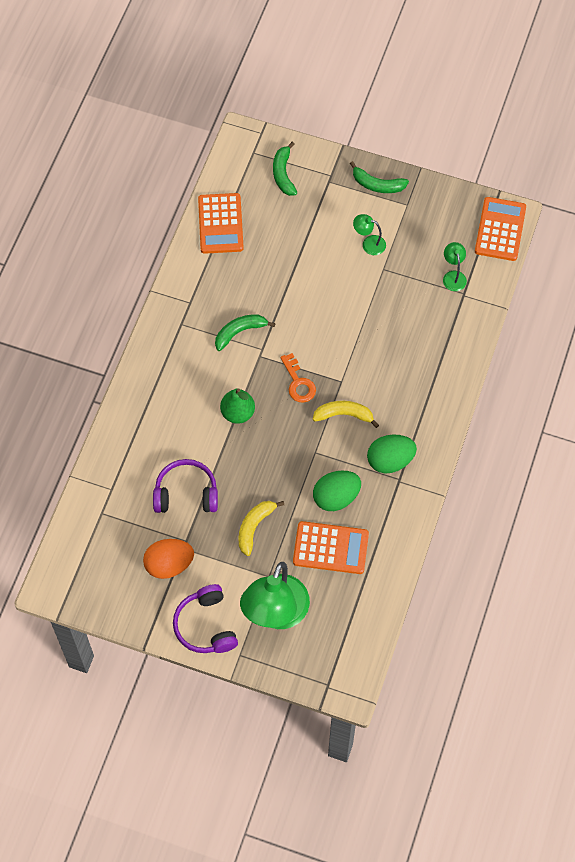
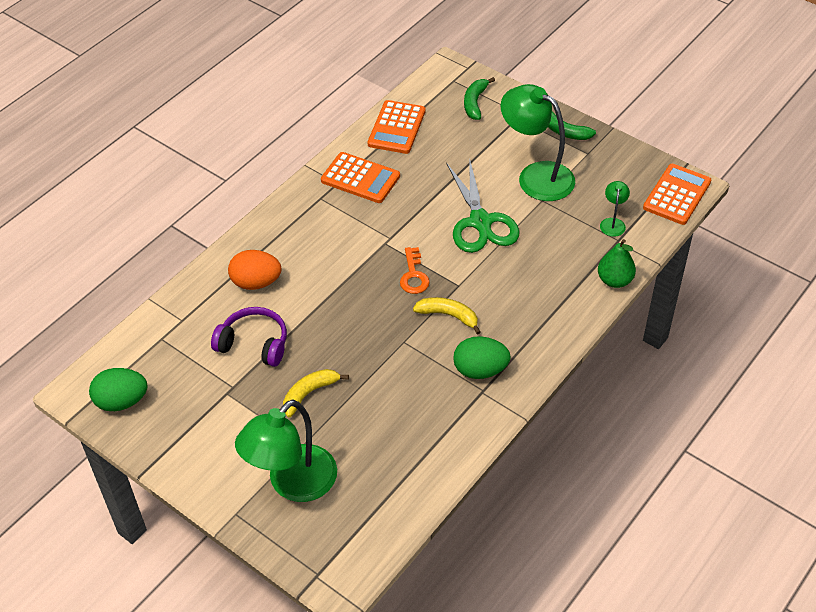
camera: 20 degrees right, 15 degrees down
orange egg [143,539,194,579] -> orange egg moved to [228,250,281,290]
purple headphones [173,584,238,653] -> none
green banana [215,314,275,351] -> none
green pear [220,388,255,424] -> green pear moved to [598,239,636,288]
orange calculator [293,521,369,574] -> orange calculator moved to [321,152,400,203]
green egg [313,471,361,511] -> green egg moved to [89,368,148,411]
green lamp [353,214,386,255] -> green lamp [501,84,575,201], size x2.26
none -> green scissors [447,157,520,253]

